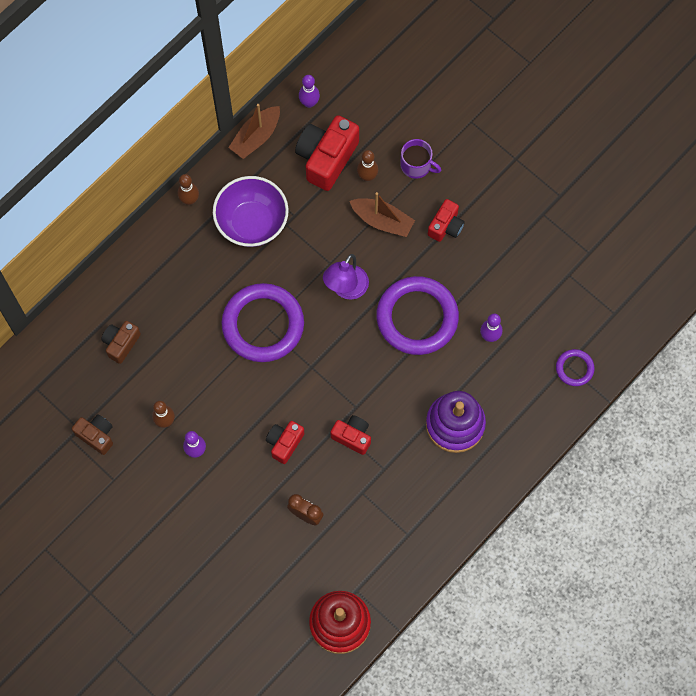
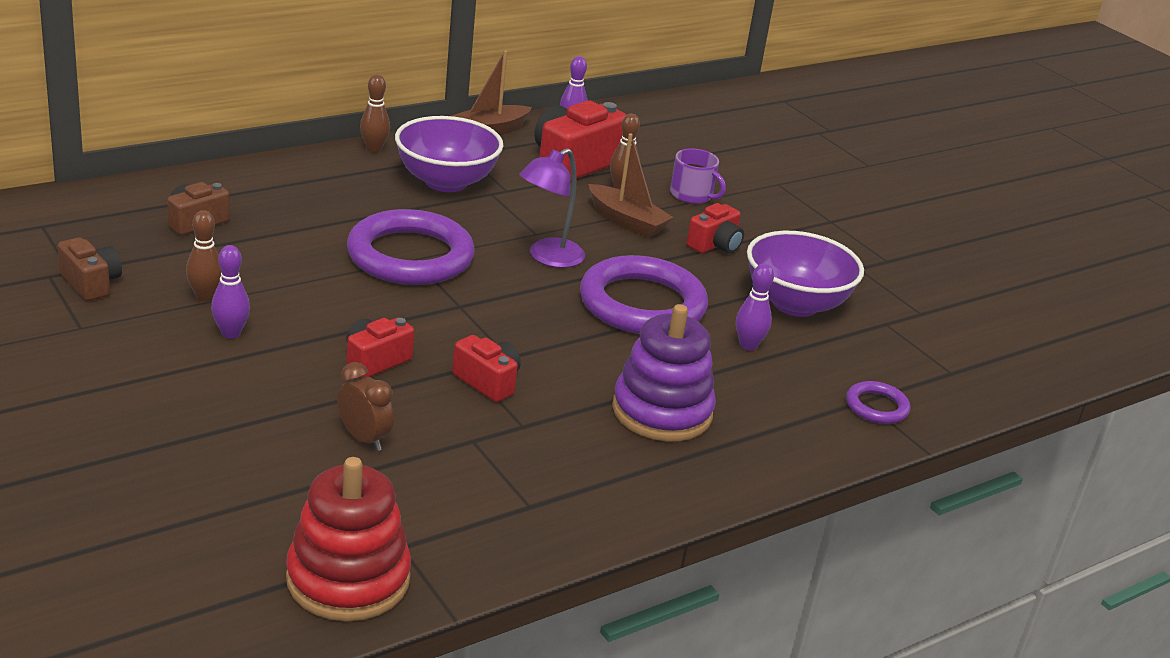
camera: 10 degrees right, 40 degrees down
none -> purple bowl [747,231,864,317]

